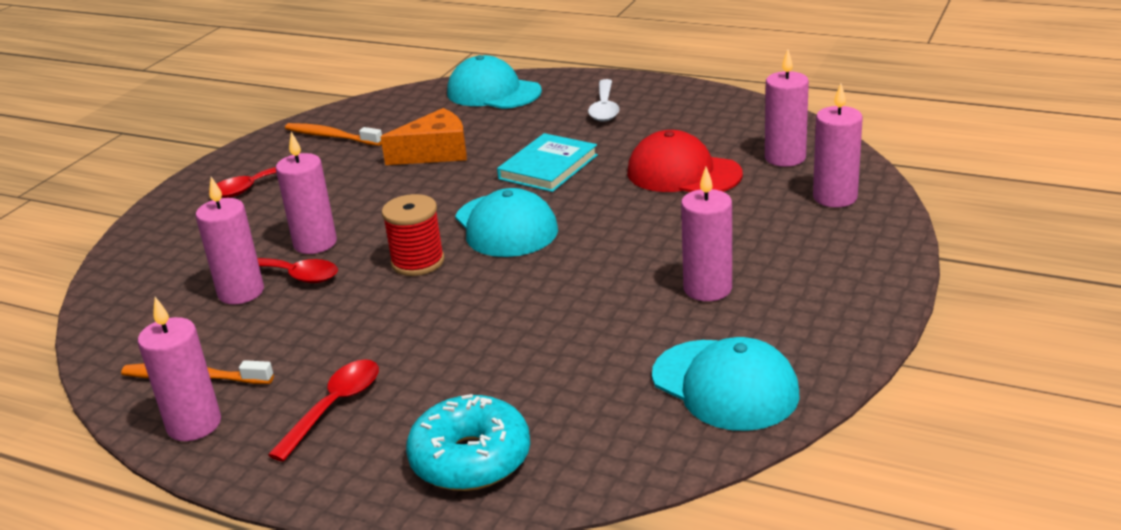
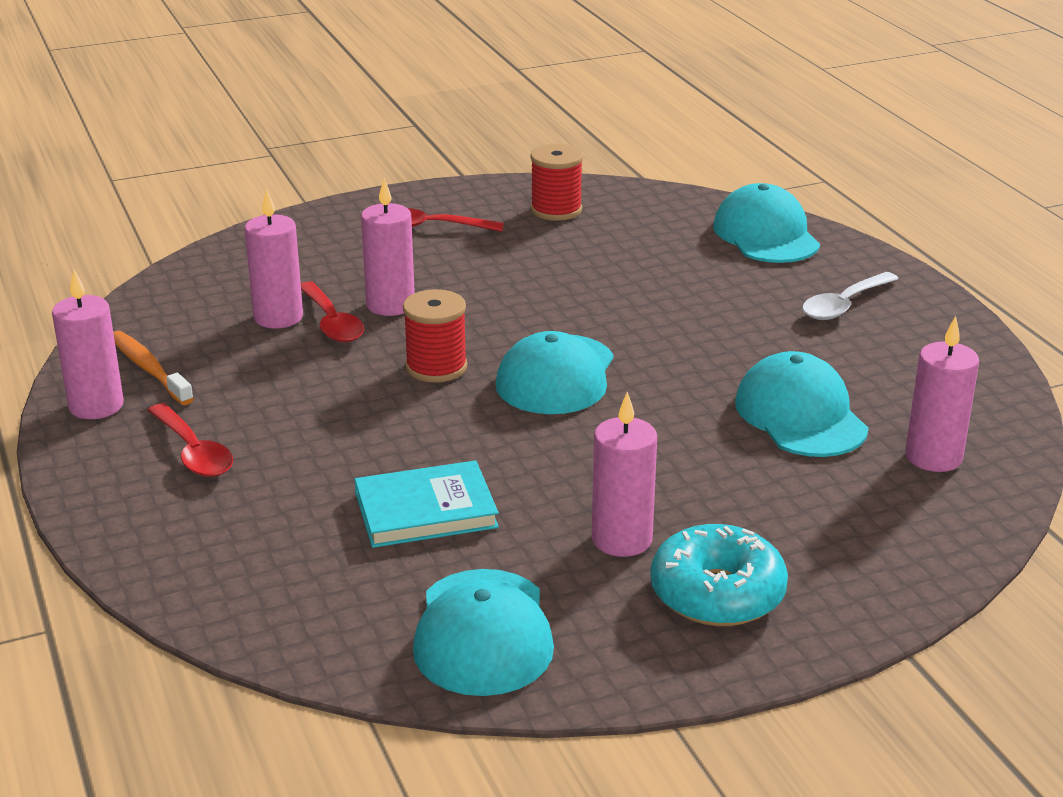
camera: 40 degrees right, 0 degrees up
red spoon [268,360,379,462] -> red spoon turned 75 degrees clockwise [147,403,233,477]
orange toothbrush [285,123,382,146] -> red spool [530,144,583,221]
orange cheese [381,108,467,165] -> none
turquoise donut [406,394,530,491] -> turquoise donut moved to [650,524,788,626]
turquoise book [497,133,598,192] -> turquoise book moved to [354,460,499,548]
red cap [627,130,743,192] -> turquoise cap [735,351,869,457]
pink candle [813,83,863,207] -> none

